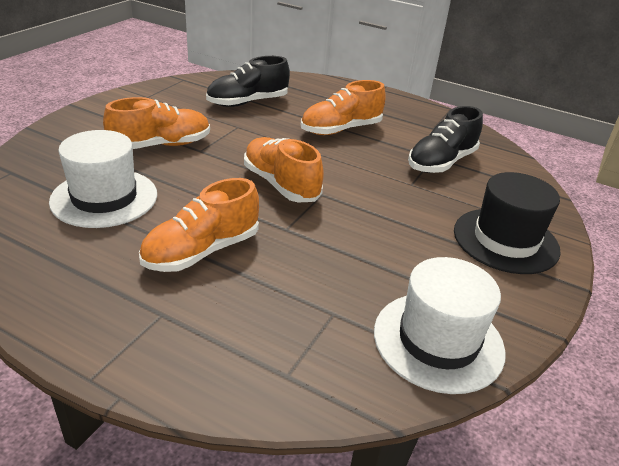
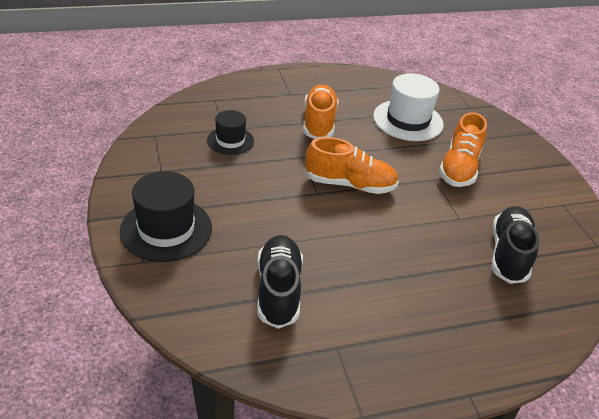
camera: 135 degrees right, 5 degrees up
orange shoe [301,80,386,135] -> none
white hat [374,257,505,394] -> none
none -> black hat [207,110,254,155]

